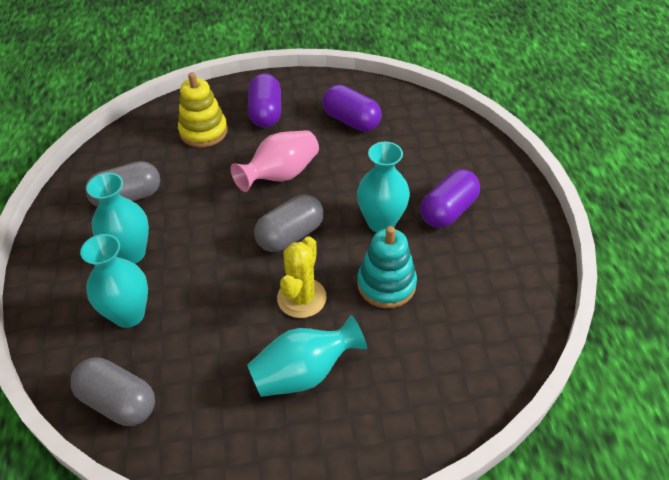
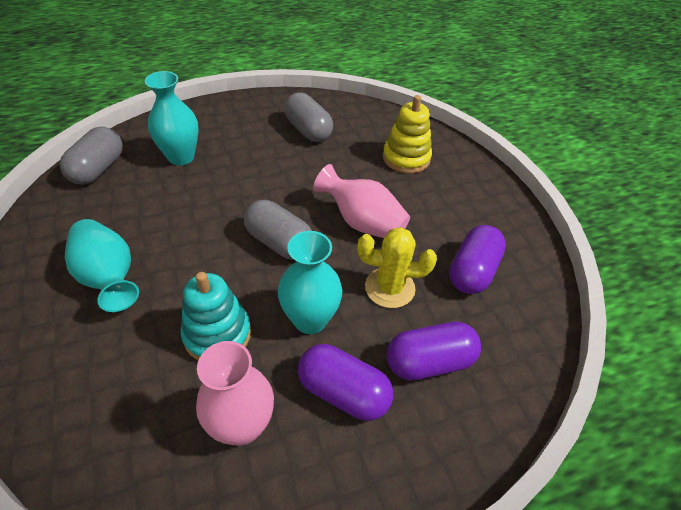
camera: 75 degrees right, 0 degrees up
turquoise vase [86,173,149,264] -> none
purple capsule [248,73,281,128] -> purple capsule moved to [387,321,481,380]
yellow cactus [277,236,327,318] -> yellow cactus moved to [357,227,437,308]
none -> pink vase [196,341,274,446]

